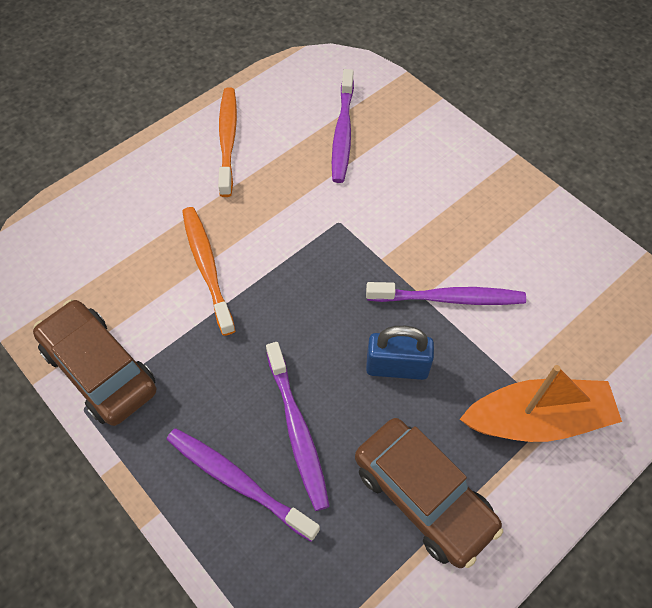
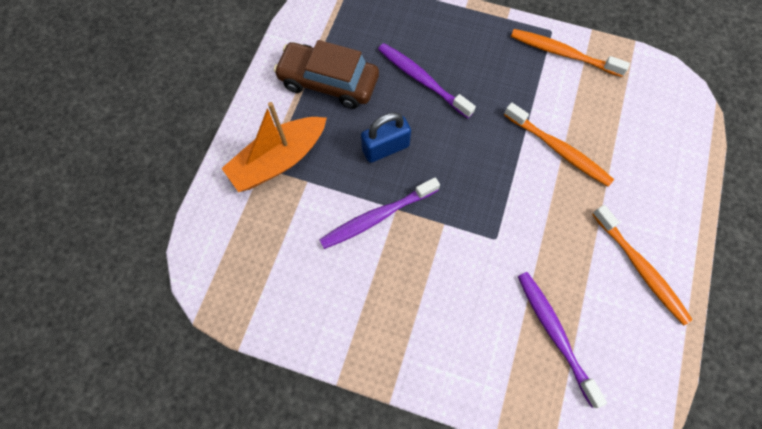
camera: 150 degrees right, 10 degrees up
brown car [33,300,156,426] -> orange toothbrush [511,29,630,77]
purple toothbrush [167,428,320,542] -> none

